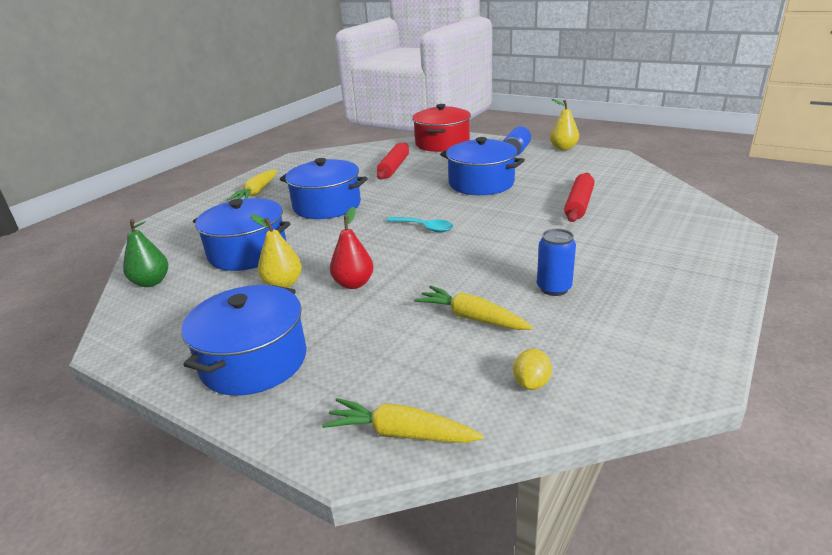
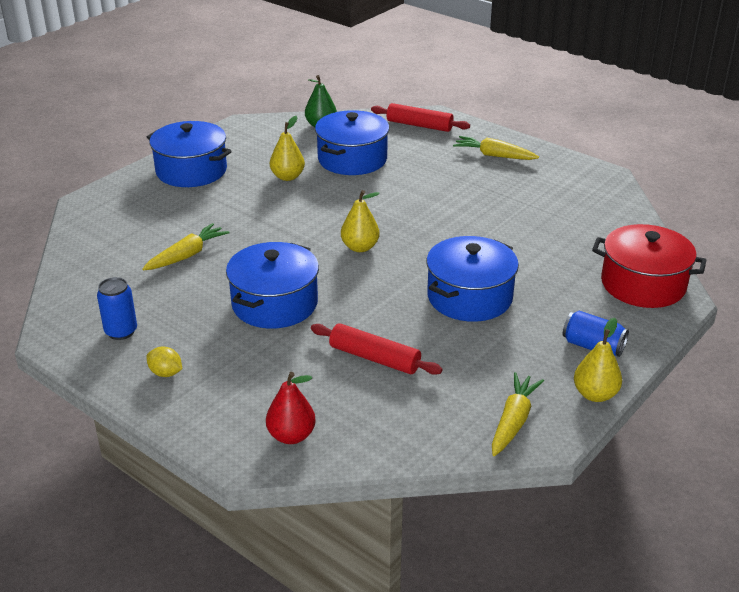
camera: 95 degrees right, 5 degrees up
blue pot [280,158,368,219] -> blue pot moved to [226,242,319,329]
yellow carrot [322,398,484,443] -> yellow carrot moved to [492,372,544,456]
red pear [330,207,374,289] -> red pear moved to [266,372,316,444]
red rolling pin [377,143,409,180] -> red rolling pin moved to [371,103,470,132]
turquoise spoon [386,217,453,232] -> yellow pear [341,190,380,252]
yellow lemon [513,349,552,390] -> yellow lemon moved to [146,346,182,377]
blue can [537,229,576,296] -> blue can moved to [97,277,137,340]

